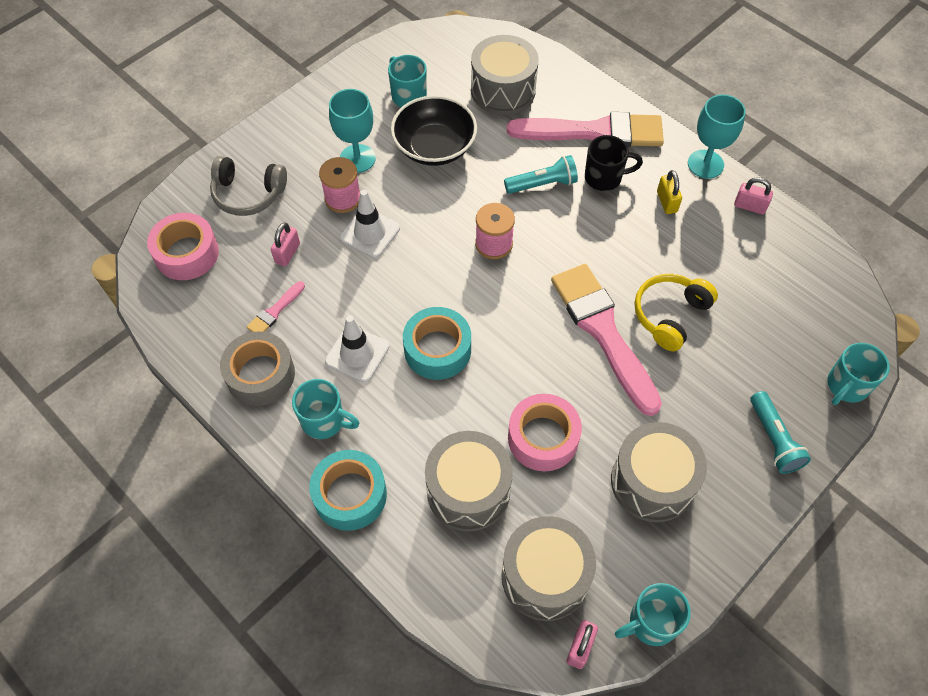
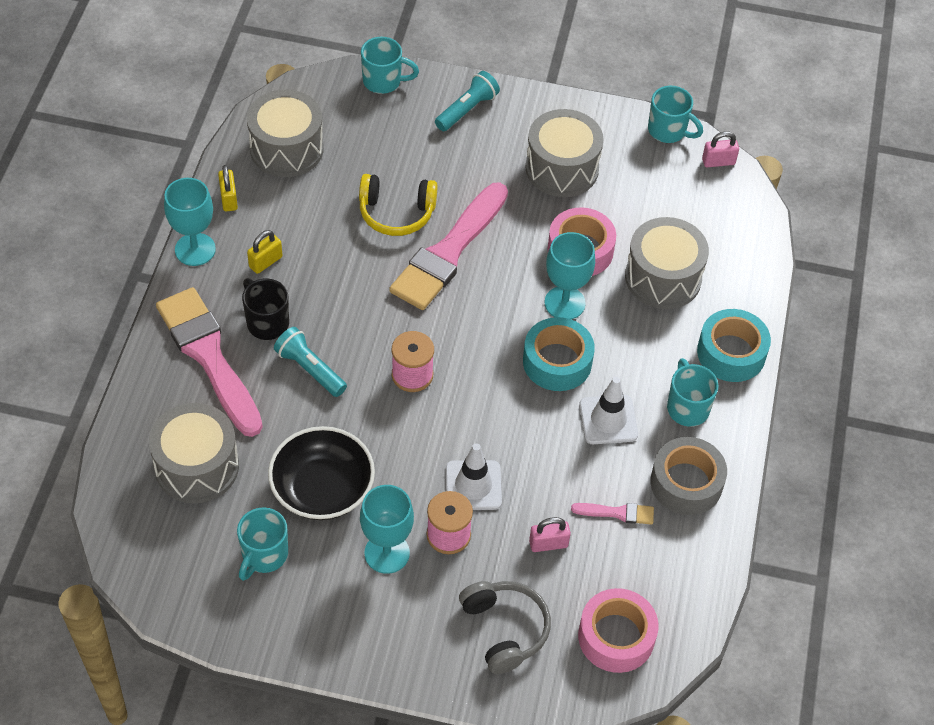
camera: 125 degrees left, 5 degrees down
grey drum [501,516,596,621] -> grey drum moved to [247,89,324,177]
pink padlock [734,177,773,214] -> yellow padlock [218,165,238,212]
none -> turquoise goblet [545,232,595,319]

